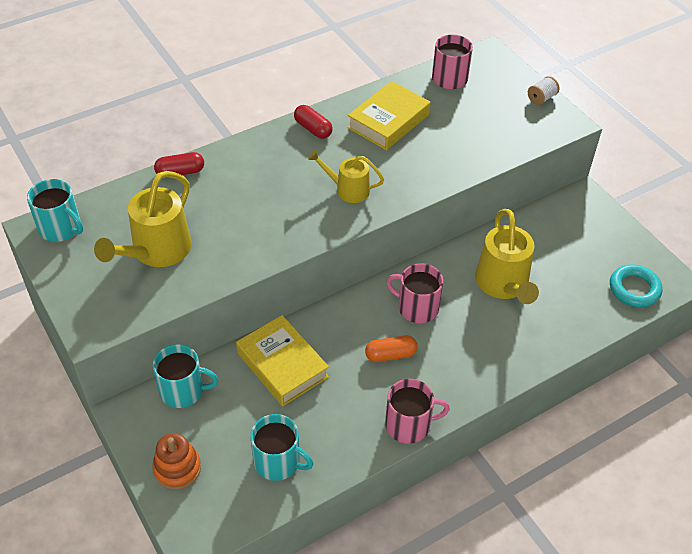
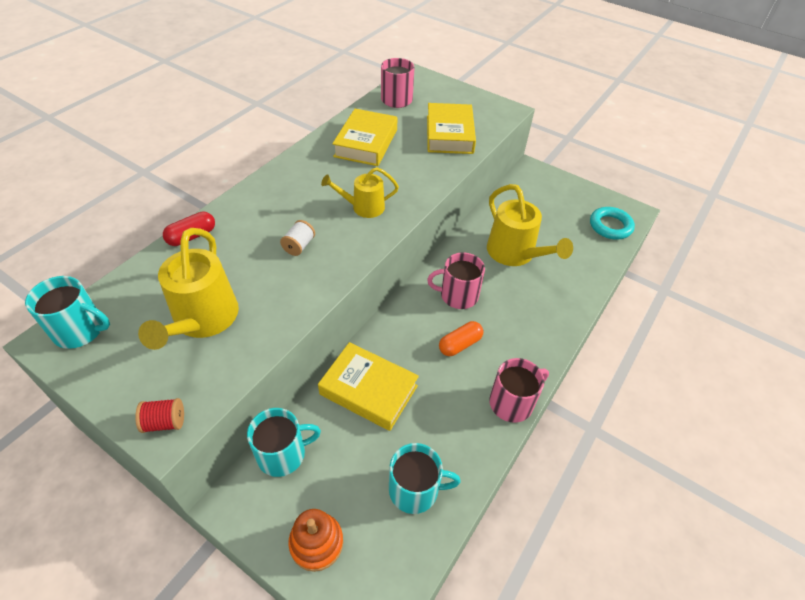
camera: 25 degrees left, 0 degrees up
red capsule [294,105,332,139] -> none
white spool [528,76,559,105] -> white spool moved to [280,220,315,256]
none -> red spool [135,398,184,433]
none -> yellow book [427,103,476,154]

